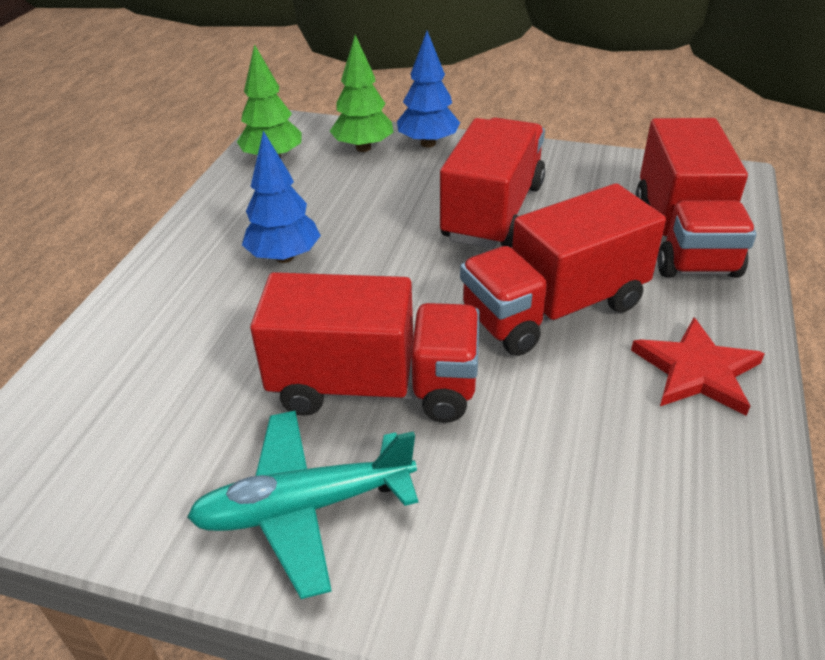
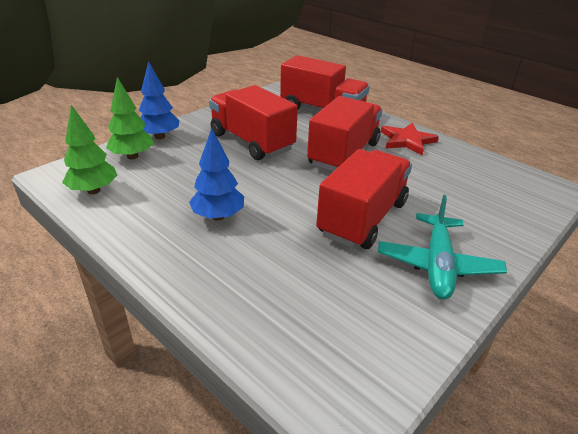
camera: 65 degrees left, 5 degrees down
red truck [460,183,666,356] -> red truck turned 150 degrees counterclockwise [307,96,382,171]

